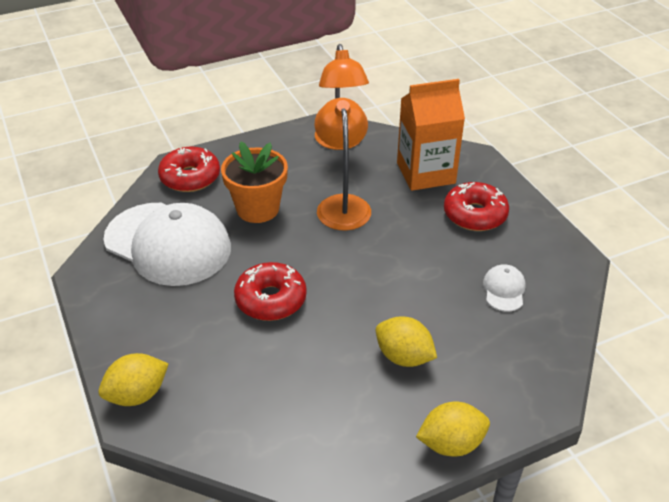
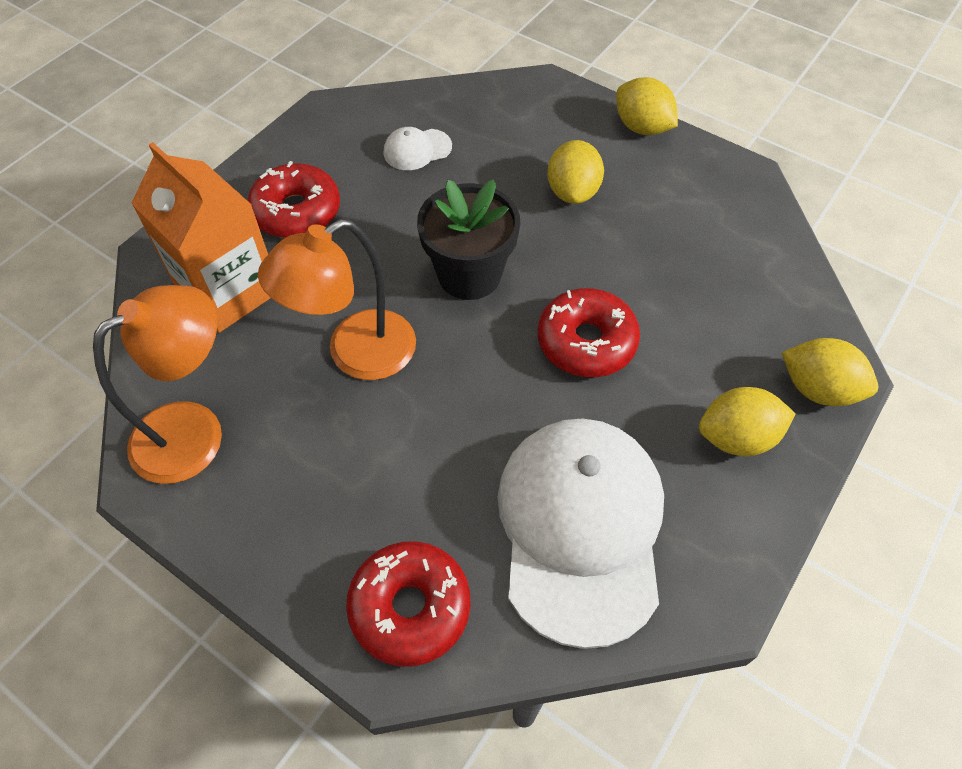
camera: 120 degrees left, 15 degrees up
orange flower pot [221,141,288,223] -> none
none -> black flower pot [417,179,520,300]
none -> yellow lemon [699,387,795,456]

